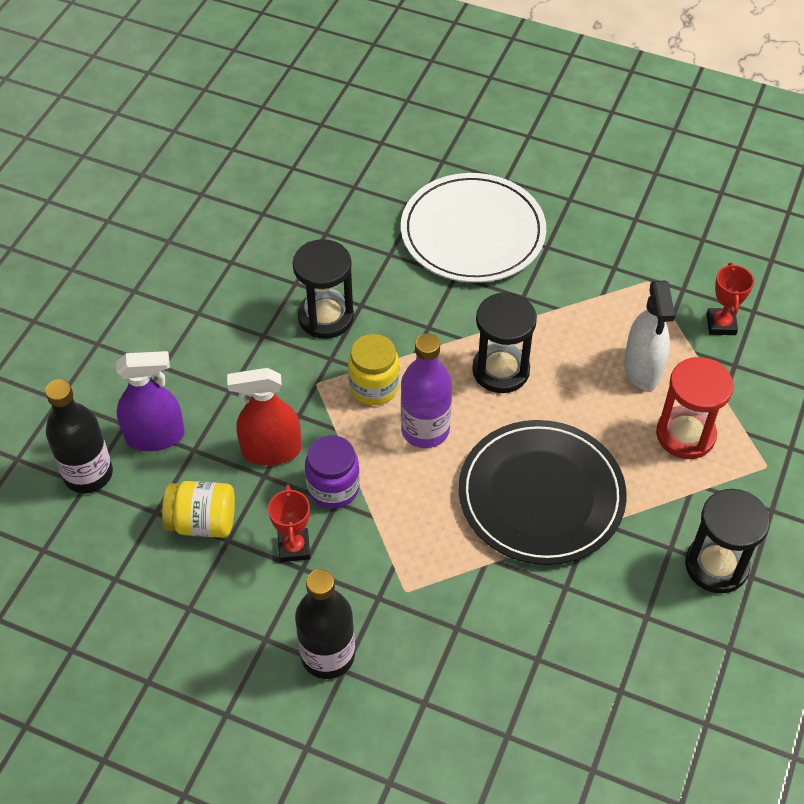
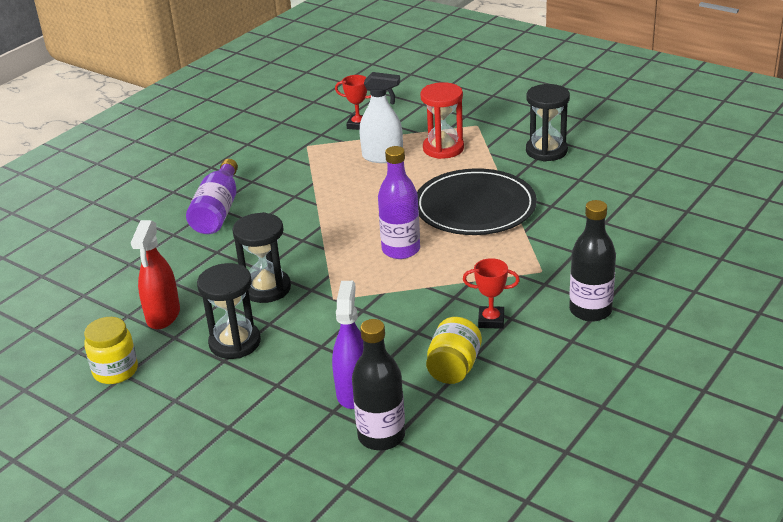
camera: 75 degrees left, 20 degrees down
red spray bottle [227,368,301,466] -> red spray bottle moved to [131,220,180,329]
purple jar [305,435,360,509] -> none
yellow jar [348,334,399,405] -> yellow jar moved to [84,317,138,384]
white plate [401,173,546,283] -> purple bottle [186,159,238,234]
black hourglass [472,292,537,393] -> black hourglass moved to [197,263,261,359]

